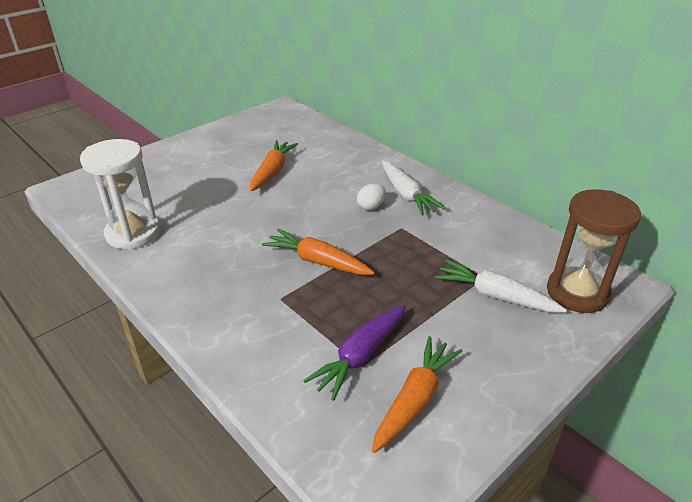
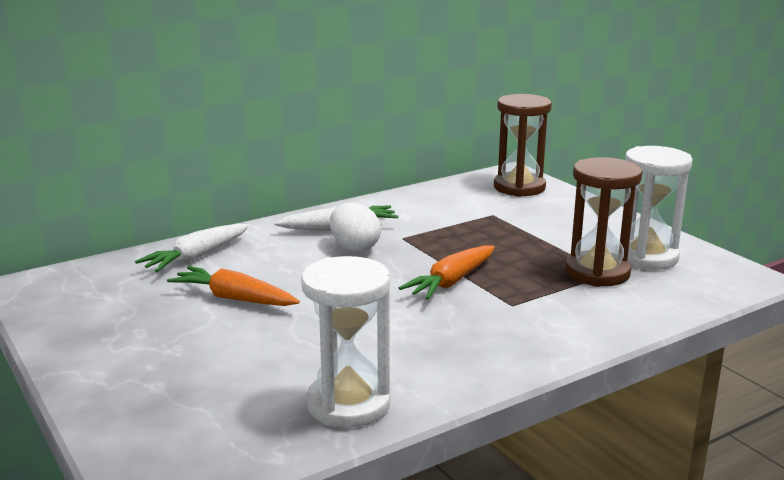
camera: 80 degrees left, 15 degrees down
purple carrot [303,304,406,401] -> brown hourglass [565,157,642,287]
white egg [357,183,386,210] -> white egg [330,203,381,252], size x1.54
orange carrot [372,336,463,453] -> white hourglass [625,146,693,270]
white carrot [435,259,567,312] -> white carrot moved to [135,224,249,272]

